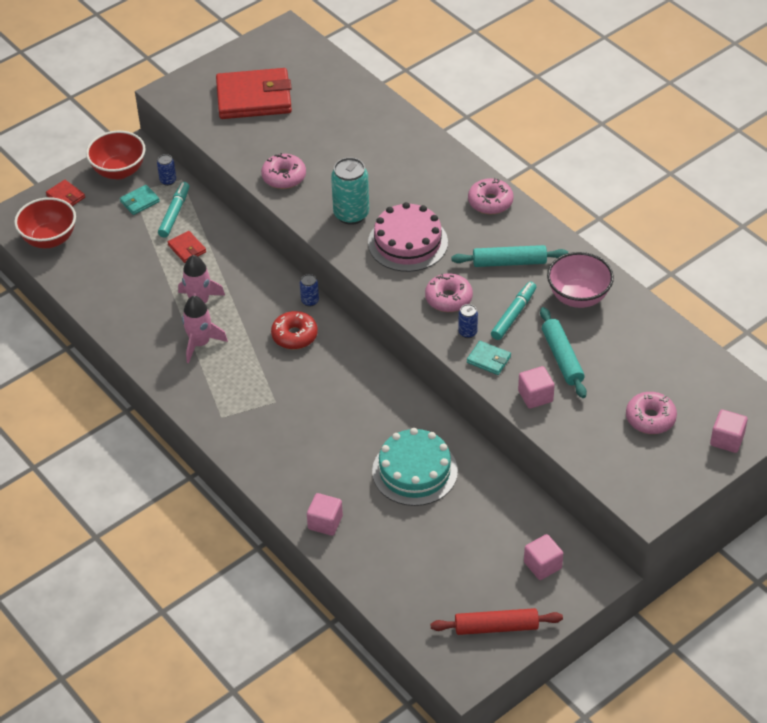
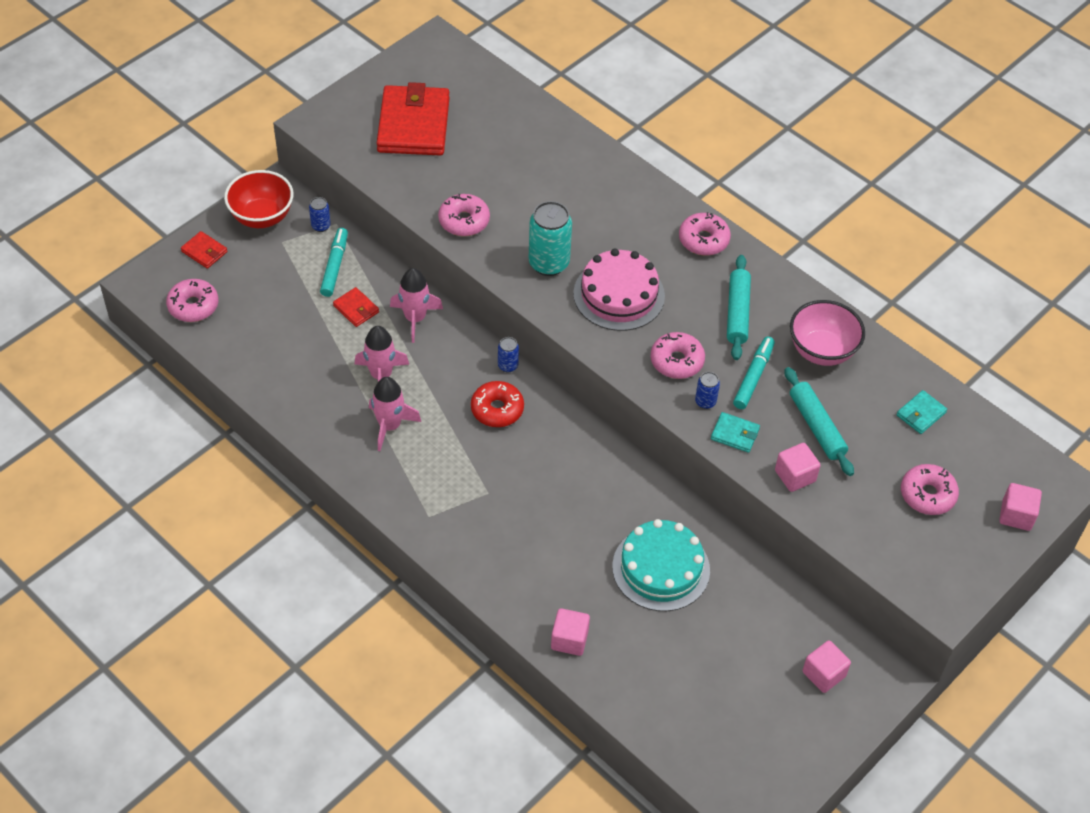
camera: 10 degrees left, 5 degrees up
red bowl [14,197,76,248] -> pink donut [166,279,219,322]
turquoise wallet [120,185,160,215] -> turquoise wallet moved to [896,390,947,434]
red wallet [216,68,292,119] -> red wallet turned 75 degrees counterclockwise [377,82,450,156]
red rolling pin [431,608,563,635] -> none
turquoise rolling pin [451,245,568,267] -> turquoise rolling pin turned 75 degrees counterclockwise [727,255,751,360]
none -> pink rocket [390,268,443,343]

